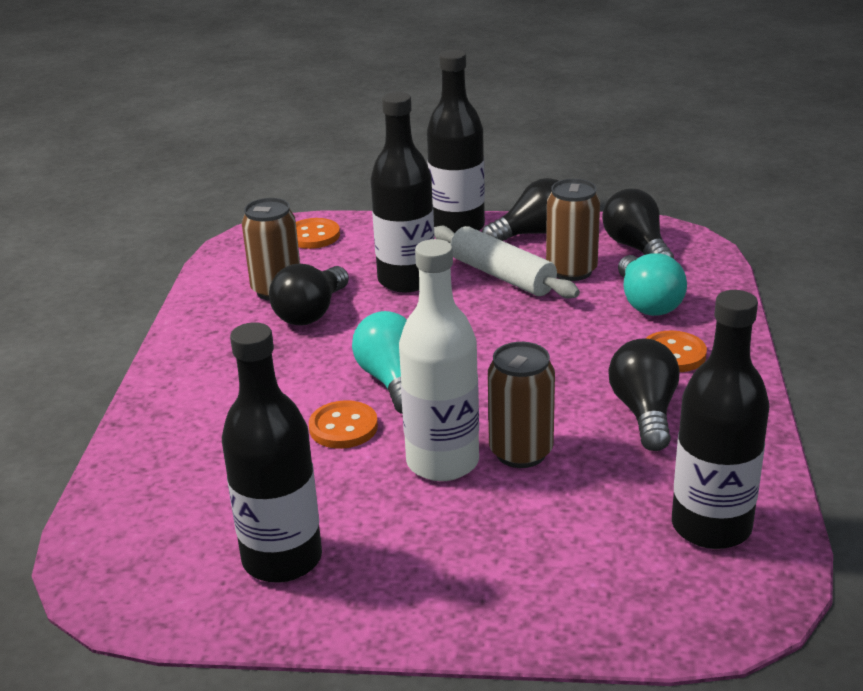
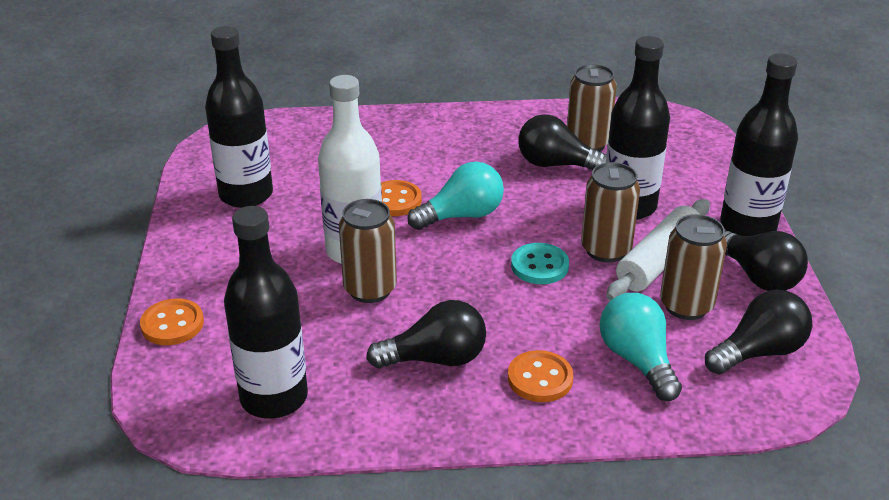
camera: 80 degrees right, 5 degrees up
orange button [296,218,340,249] -> orange button moved to [140,298,204,345]
turquoise light bulb [618,253,687,316] -> turquoise light bulb turned 90 degrees clockwise [599,293,682,401]
none -> turquoise button [511,243,569,284]
none -> brown can [581,162,640,262]

